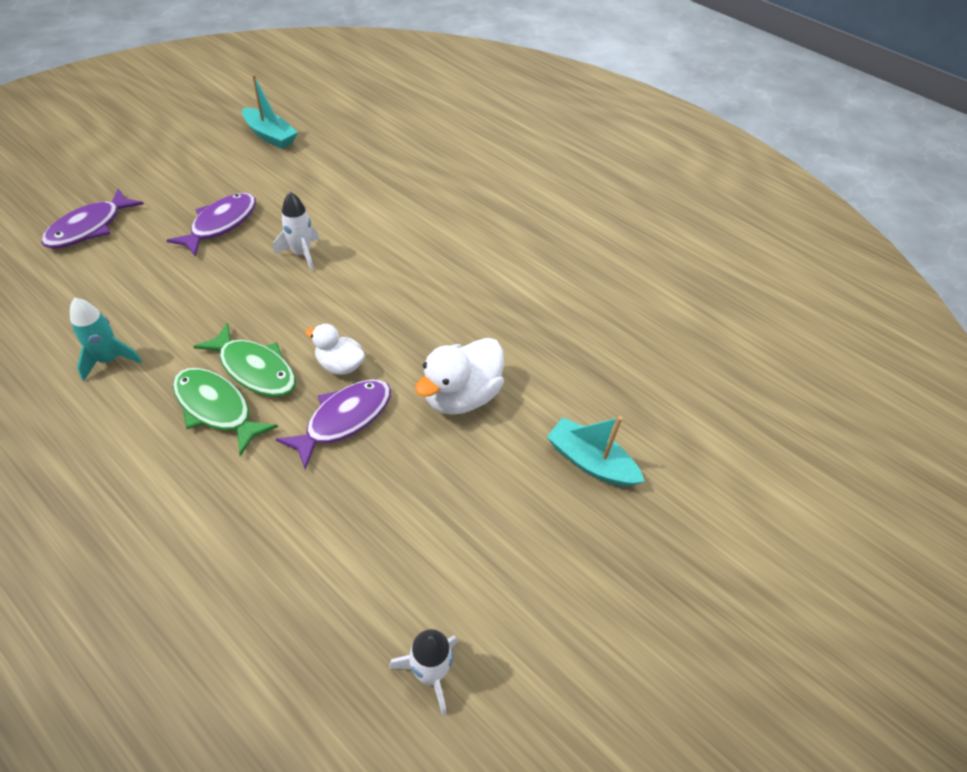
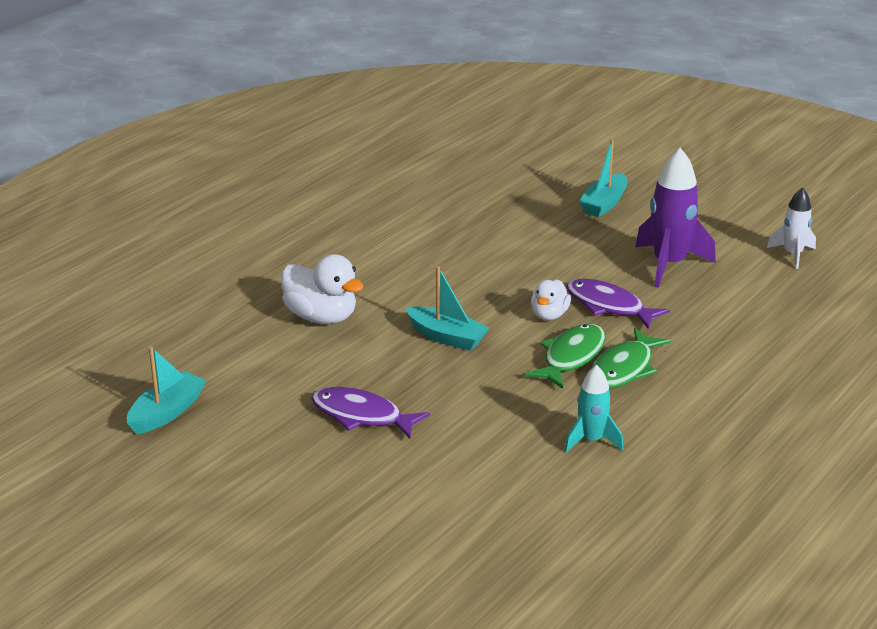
camera: 90 degrees left, 20 degrees down
purple fish [41,189,144,249] -> none
white rocket [273,192,319,271] -> none
white duck [415,338,504,415] -> white duck moved to [281,254,364,324]
none -> turquoise boat [406,266,489,351]
none -> purple rocket [635,148,716,288]

